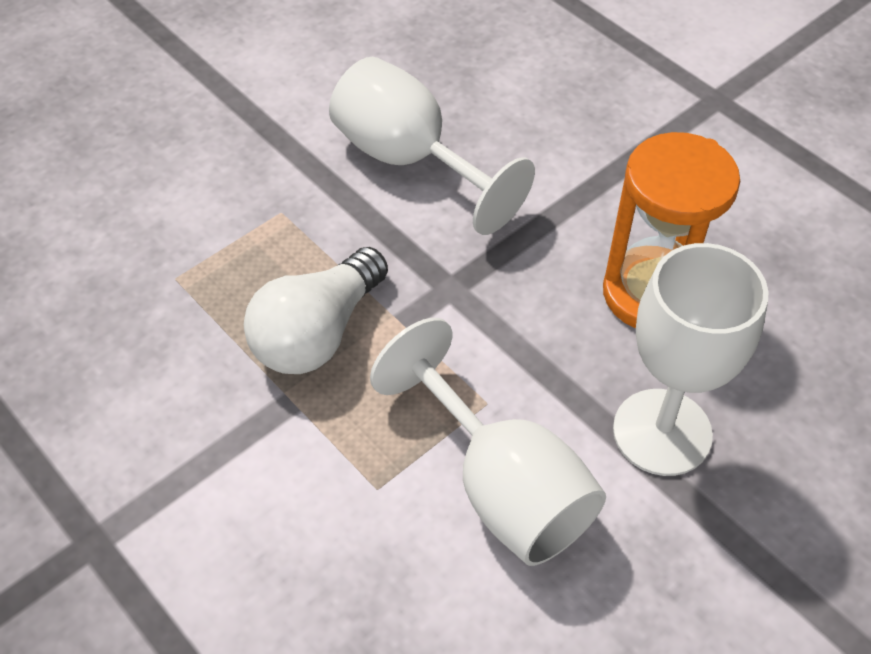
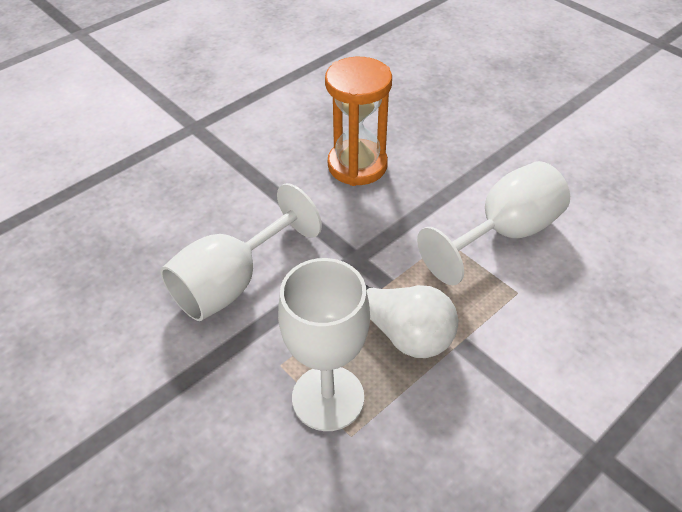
camera: 90 degrees left, 5 degrees down
white goblet [613,243,769,476] -> white goblet moved to [278,258,370,431]

